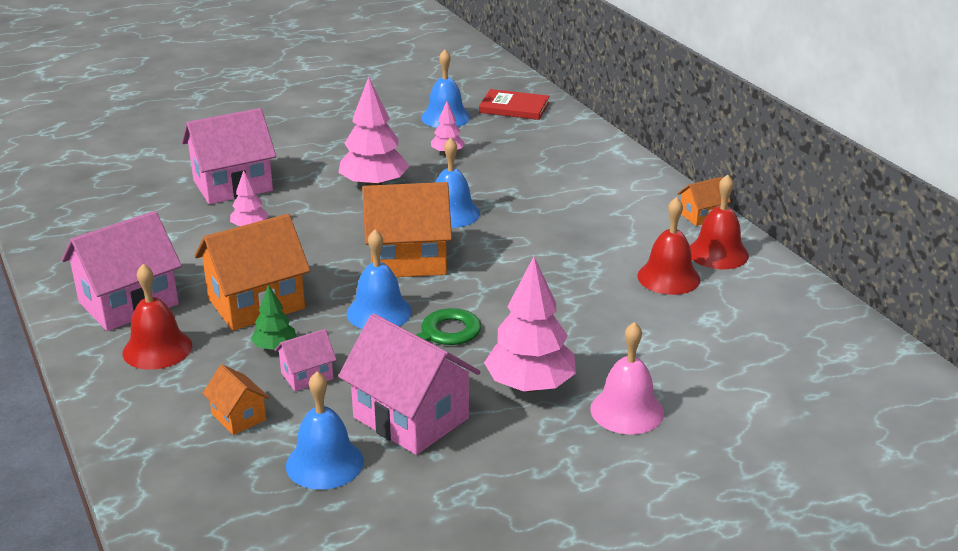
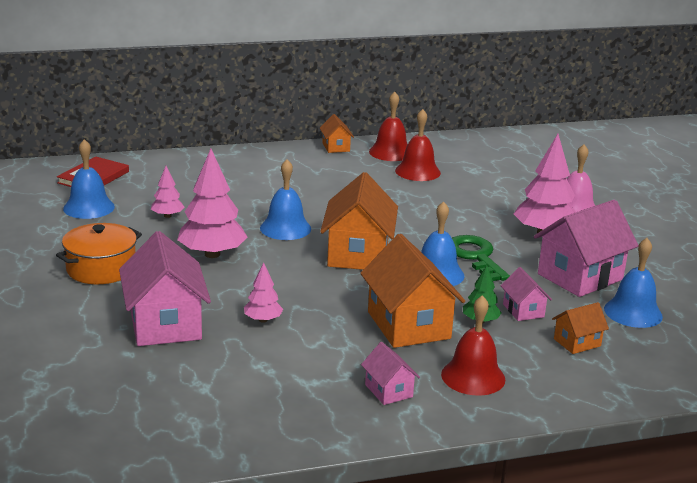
camera: 80 degrees left, 5 degrees down
pink house [61,211,182,331] -> pink house [361,342,420,405], size x0.49
none -> orange pot [56,223,142,284]

